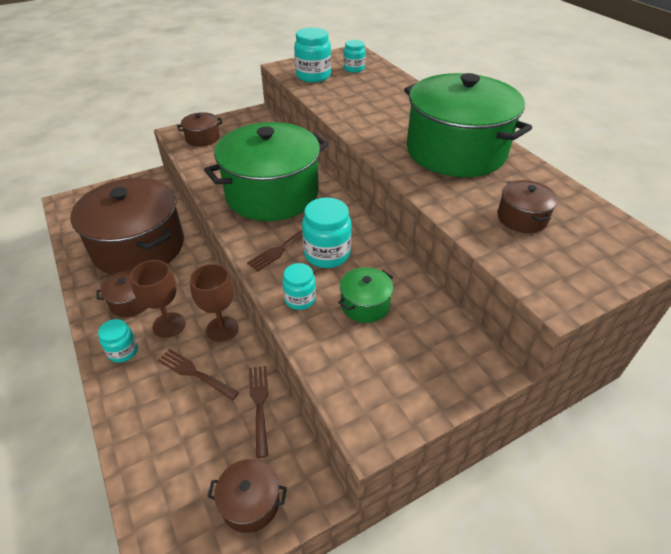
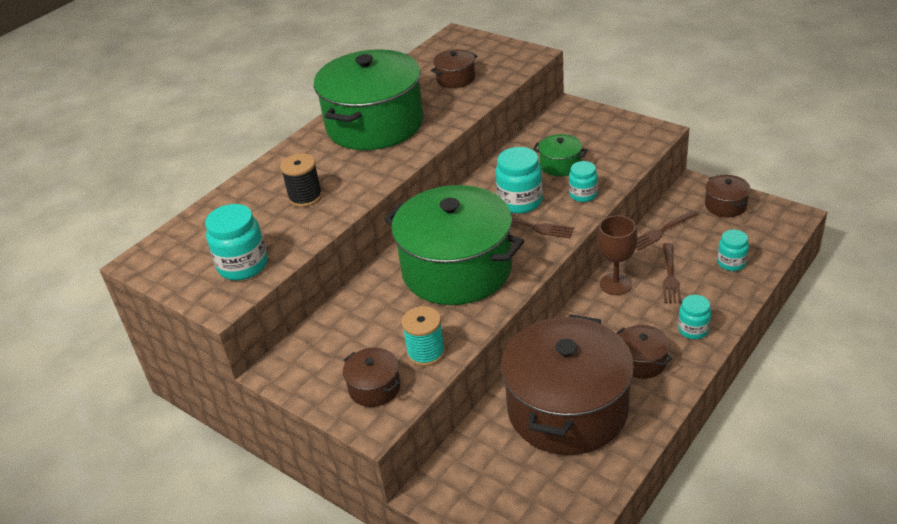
camera: 110 degrees left, 5 degrees down
brown goblet [130,260,185,338] -> none
turquoise jar [344,40,366,73] -> turquoise jar moved to [717,230,749,271]
none -> black spool [280,153,322,207]
none -> turquoise spool [401,306,445,366]

